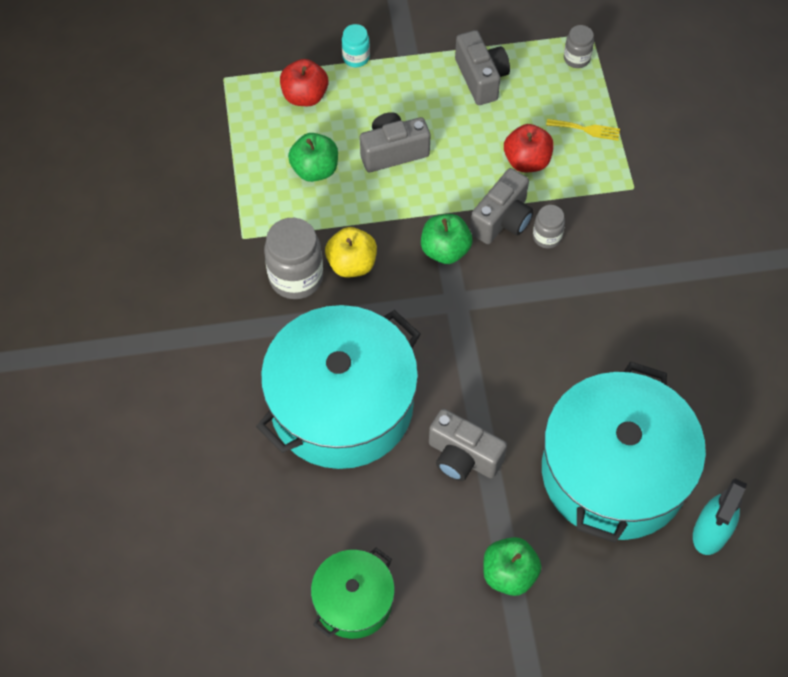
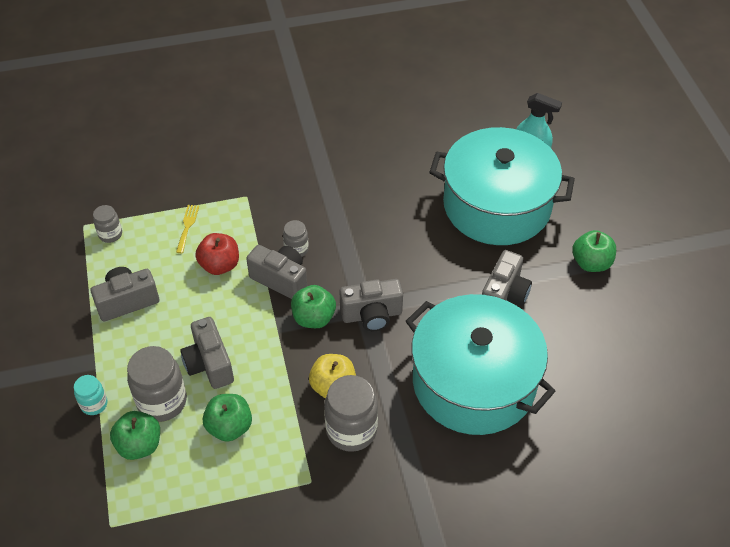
camera: 95 degrees left, 10 degrees down
red apple [280,59,328,106] -> green apple [110,411,160,460]
green pot [311,548,395,639] -> none
none -> grey jar [127,346,187,422]
none -> grey camera [339,279,403,331]

